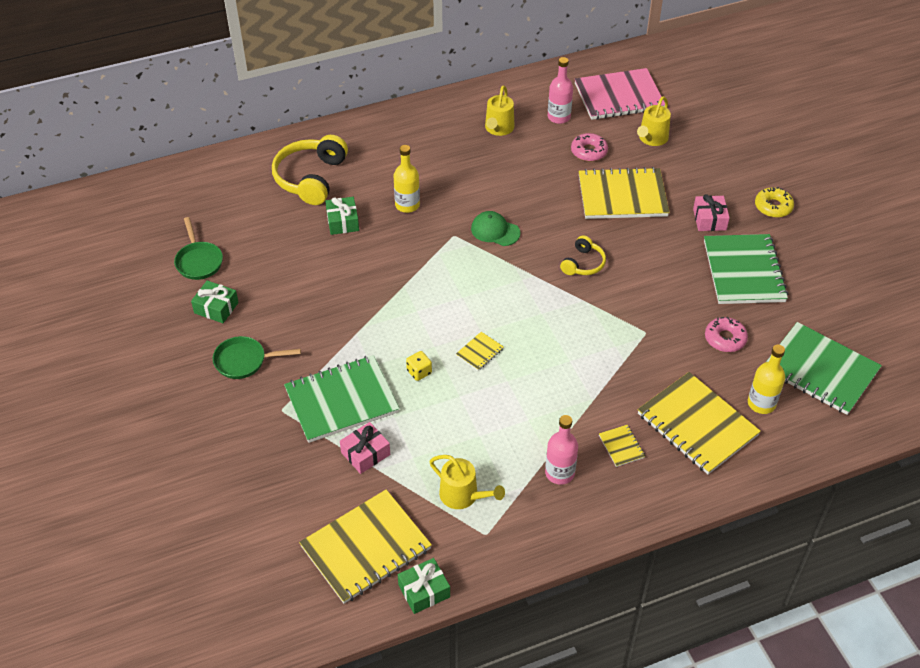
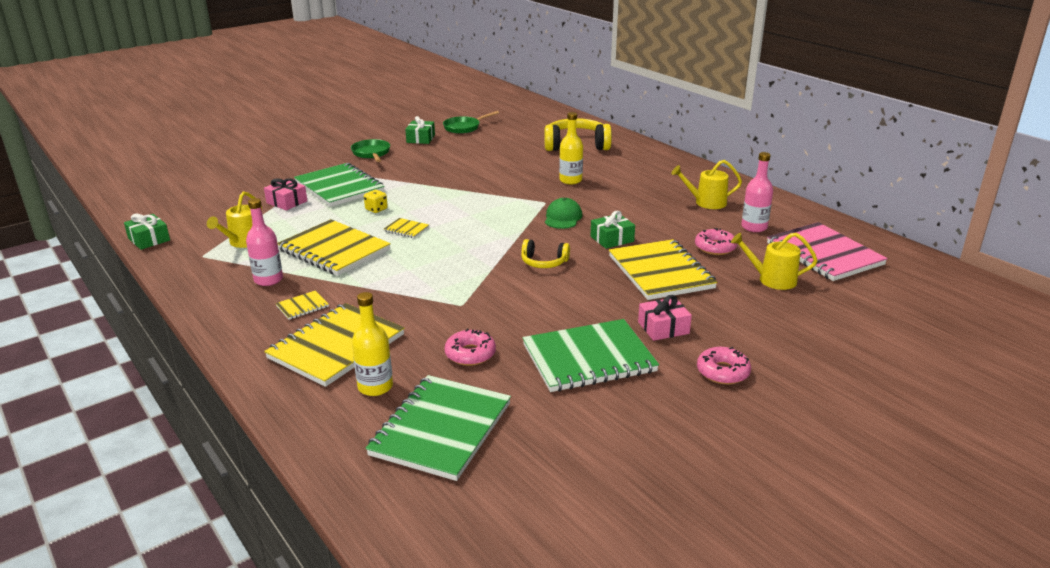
camera: 75 degrees right, 20 degrees down
yellow notebook [299,489,432,604] -> yellow notebook moved to [278,219,391,276]
green gift [325,197,359,235] -> green gift moved to [591,211,635,249]
yellow donut [755,187,794,218] -> pink donut [697,347,751,384]

